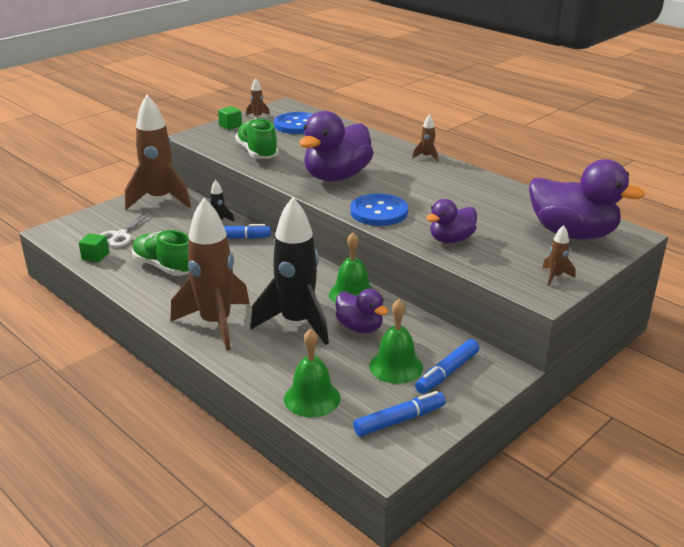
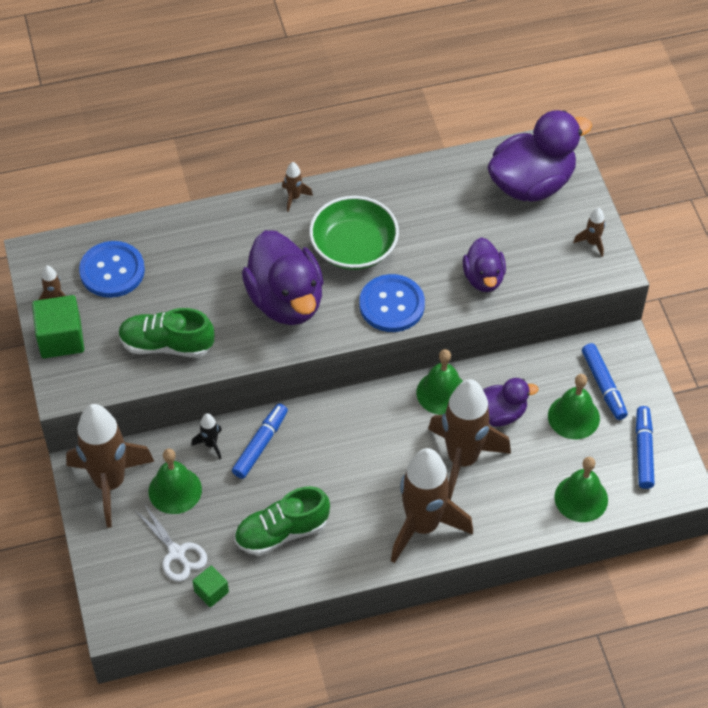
camera: 60 degrees left, 25 degrees up
green cube [218,106,242,130] -> green cube [32,295,84,358], size x1.77
black rocket [250,197,329,345] -> brown rocket [428,379,511,500]
none -> green bell [149,449,202,514]
none -> green bowl [309,196,399,270]

